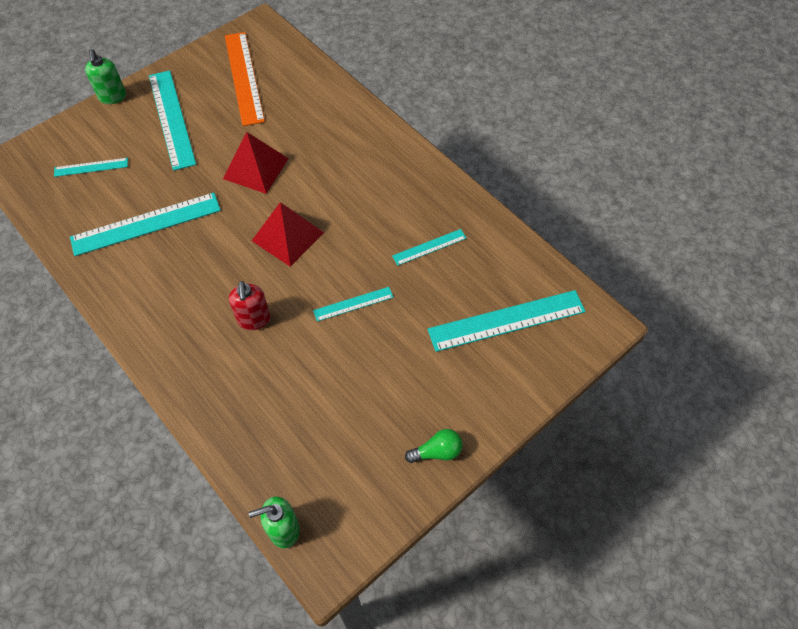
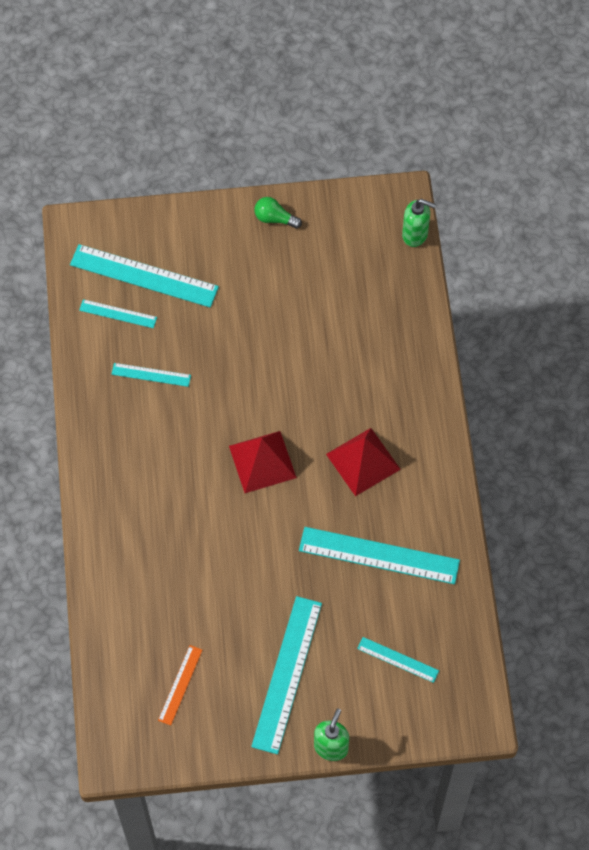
camera: 145 degrees left, 5 degrees up
red pyramid [223,132,289,194] -> red pyramid moved to [326,428,401,496]
orange ruler [225,32,265,126] -> orange ruler [158,645,202,725], size x0.51
red soap dispenser [229,281,271,330] -> none
turquoise ruler [313,287,394,322] -> turquoise ruler moved to [79,299,157,328]

